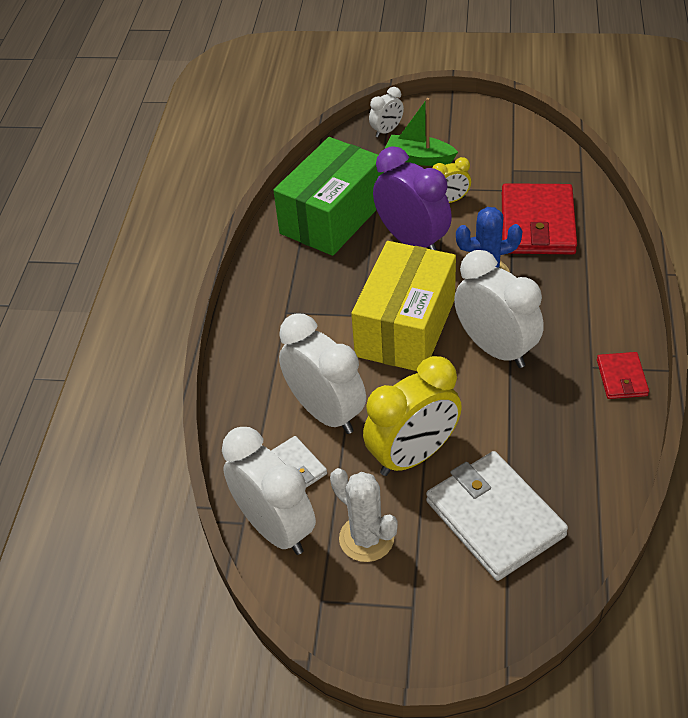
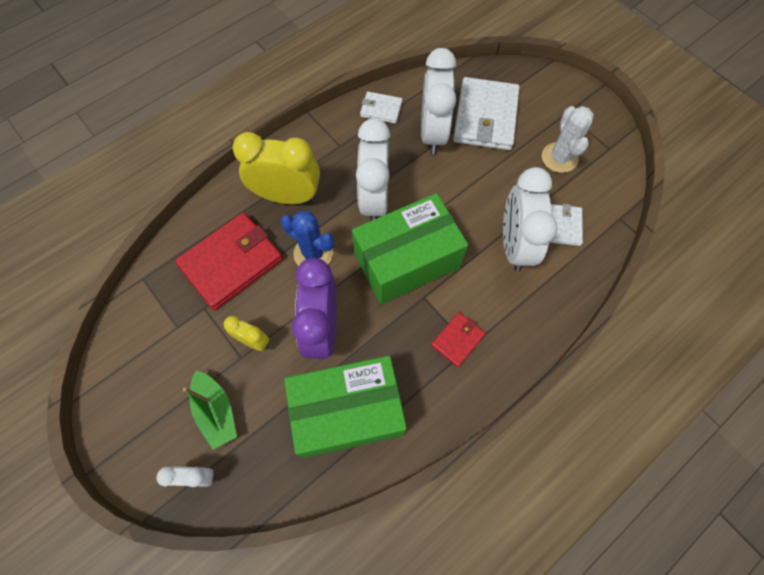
camera: 140 degrees left, 20 degrees up
white clock [222,427,316,555] -> white clock moved to [421,48,456,154]
yellow box [351,241,456,371] -> green box [352,193,468,304]
yellow clock [363,356,462,476] -> yellow clock moved to [232,132,320,204]
red wallet [597,352,649,399] -> red wallet moved to [431,312,486,367]
none -> white wallet [360,92,403,124]

